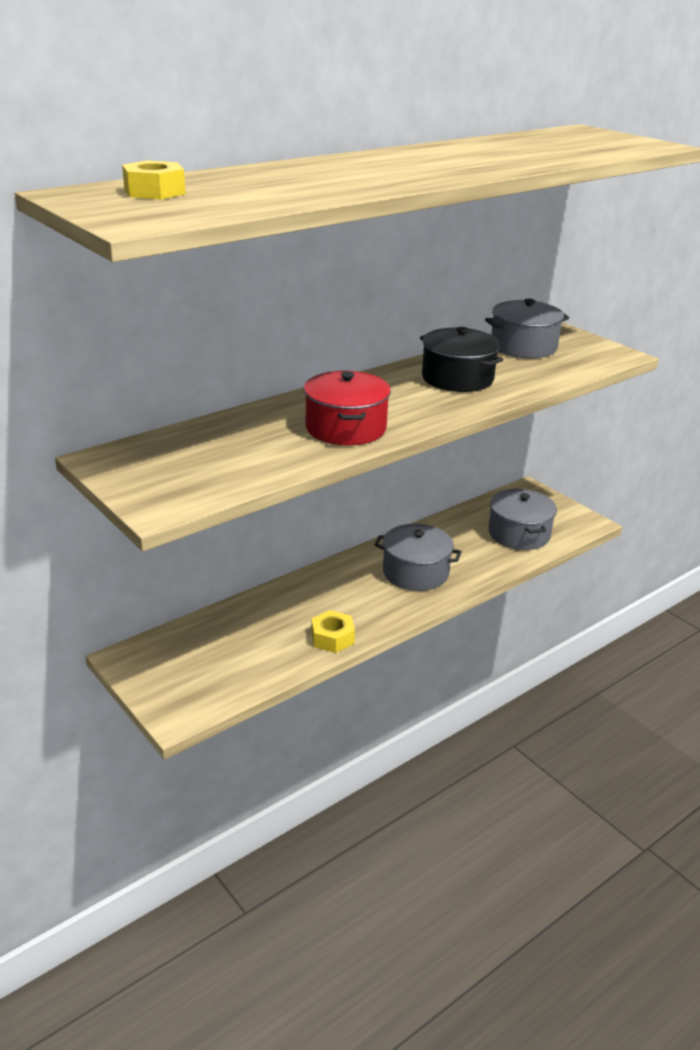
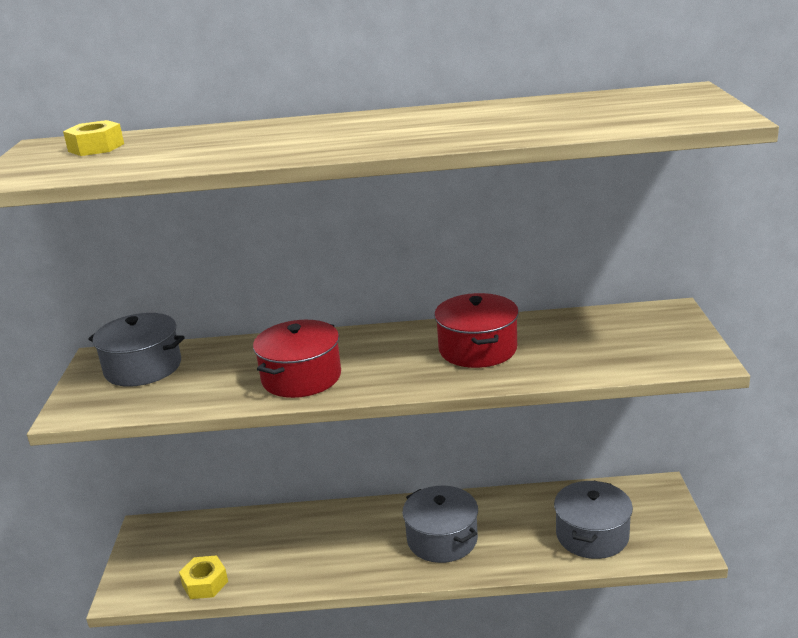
camera: 40 degrees right, 5 degrees down
yellow nut [311,610,355,653] -> yellow nut moved to [179,555,228,599]
black pot [420,327,503,392] -> red pot [434,293,519,368]
grey pot [485,299,569,358] -> grey pot moved to [88,313,185,387]

